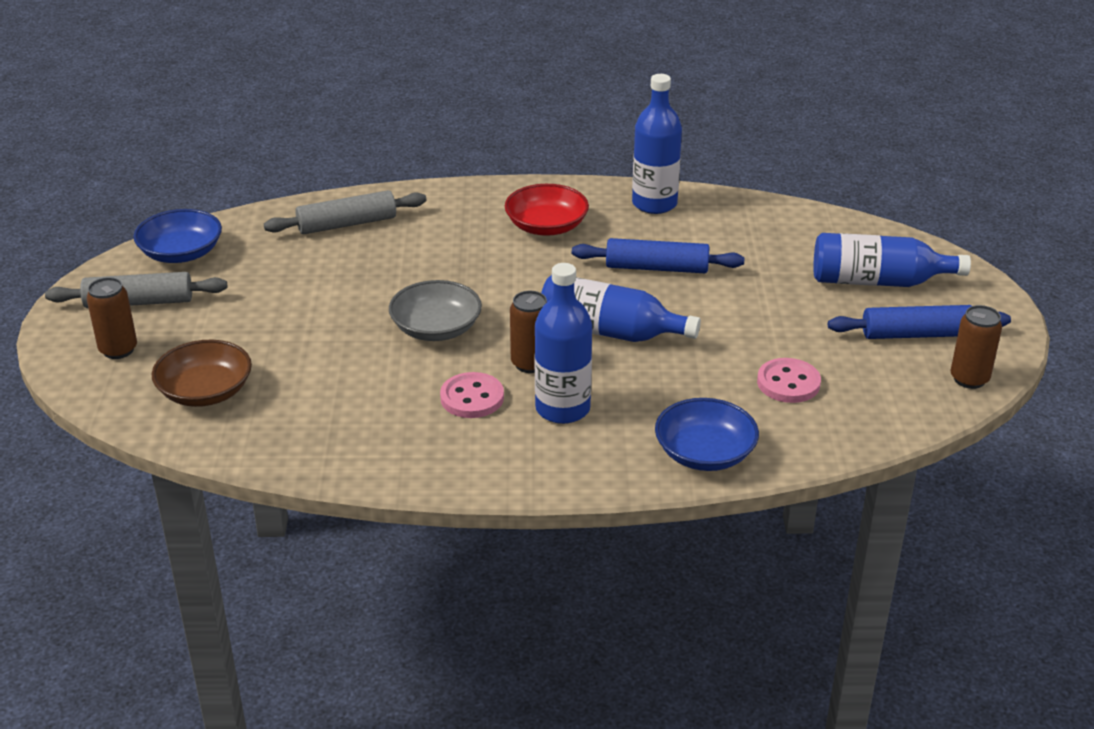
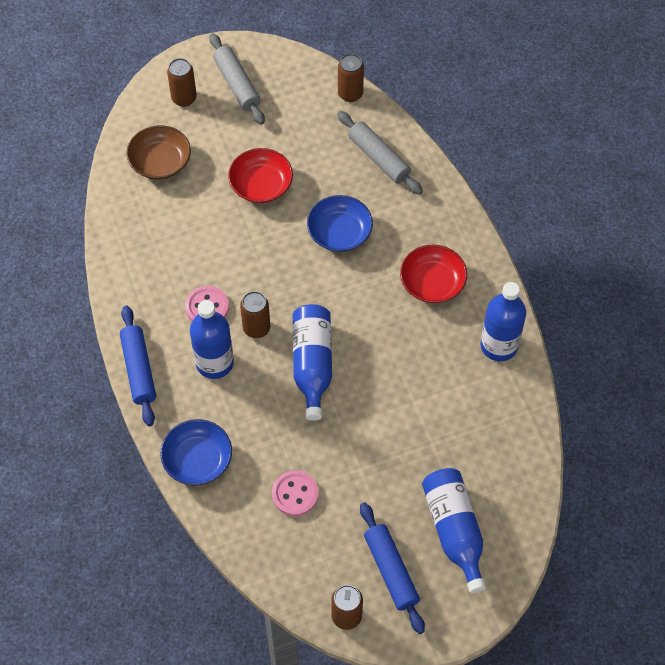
camera: 70 degrees right, 25 degrees up
blue bowl [134,209,222,263] -> blue bowl moved to [307,195,373,252]
grey bowl [389,280,482,341] -> none
blue rolling pin [572,238,745,273] -> blue rolling pin moved to [120,306,156,426]
none -> red bowl [228,148,293,203]
none -> brown can [338,54,364,102]

